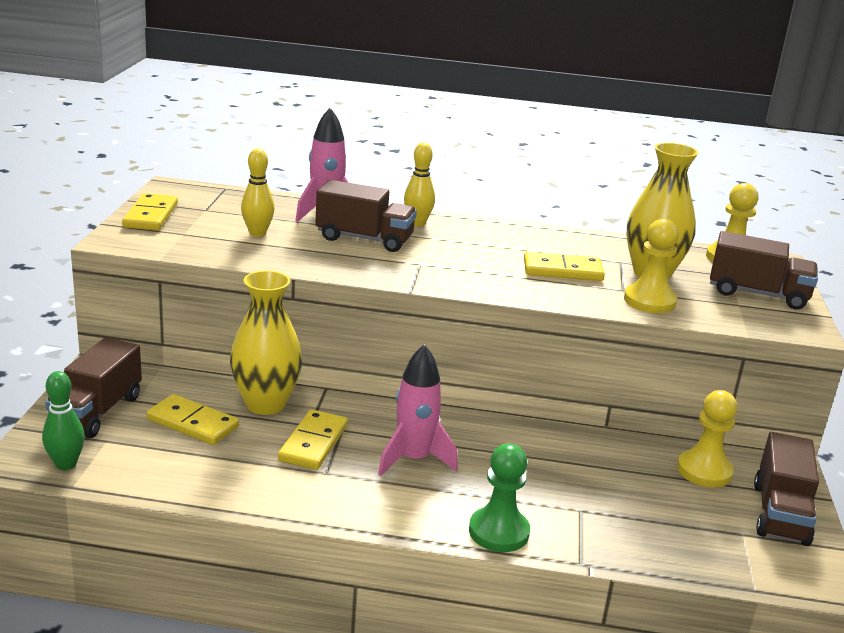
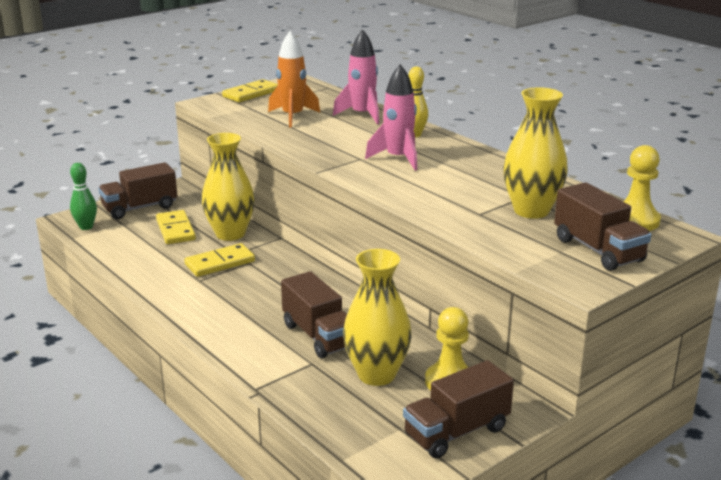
camera: 45 degrees right, 0 degrees up
yellow bowling pin [241,148,275,237] -> orange rocket [268,31,320,128]
brown truck [315,180,417,252] -> brown truck moved to [281,271,347,358]
pink rocket [378,344,458,476] -> pink rocket moved to [365,64,417,171]
green pawn [469,443,530,552] -> none
yellow domino [524,252,605,281] -> none
yellow pawn [624,219,679,313] -> none
none -> yellow vase [343,249,412,386]

